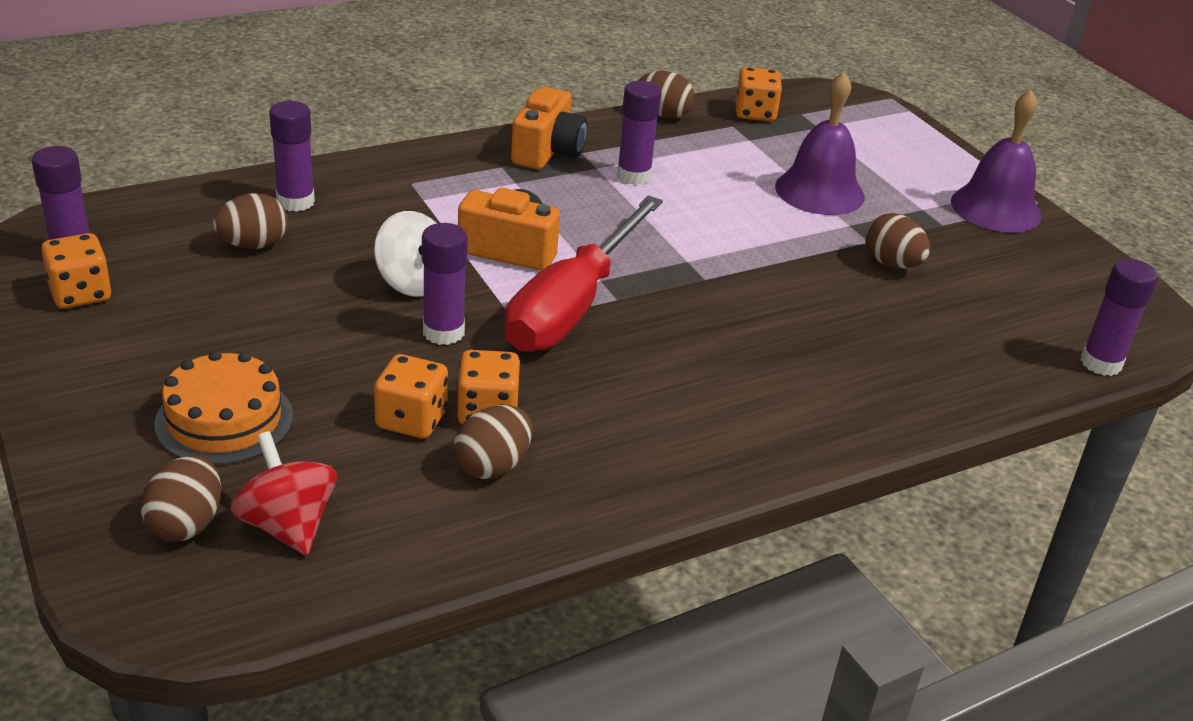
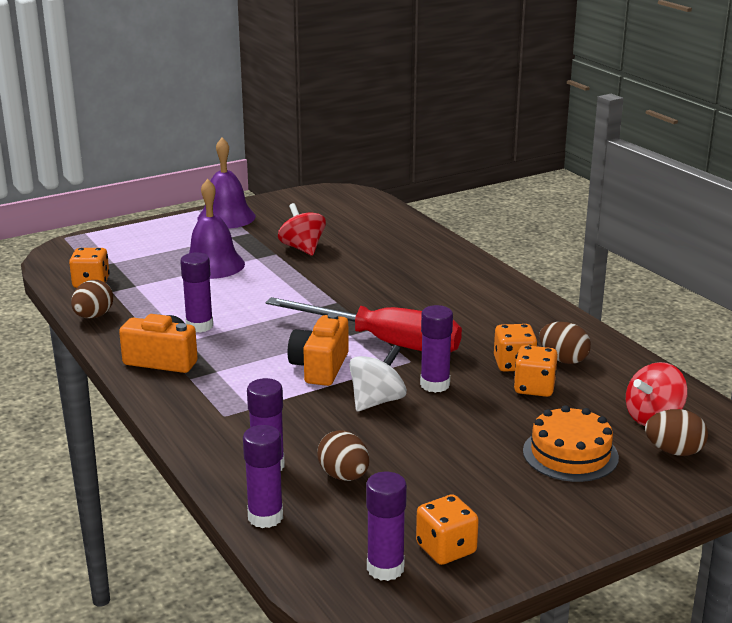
camera: 90 degrees left, 10 degrees down
brown egg [865,213,930,269] -> red spinning top [278,203,326,256]
purple glue stick [1080,259,1158,376] -> purple glue stick moved to [243,425,283,528]

